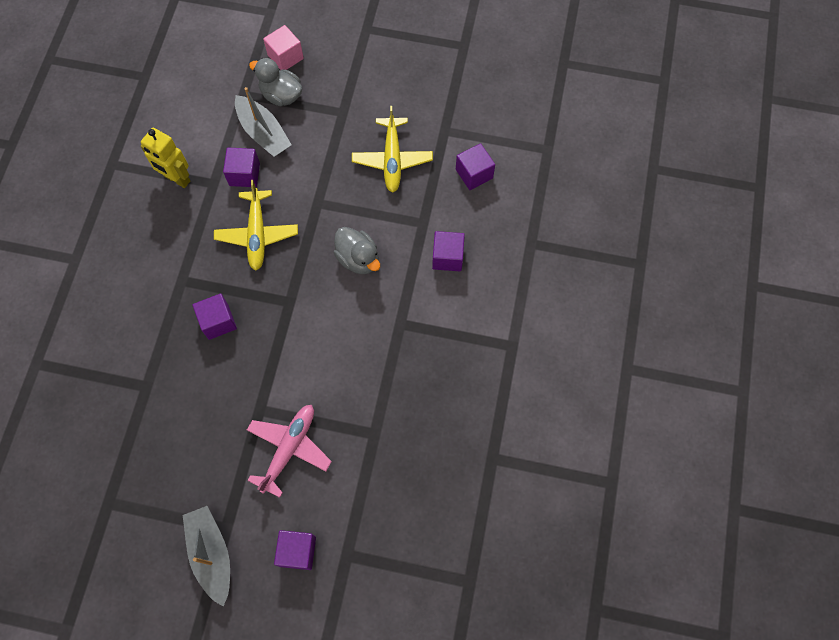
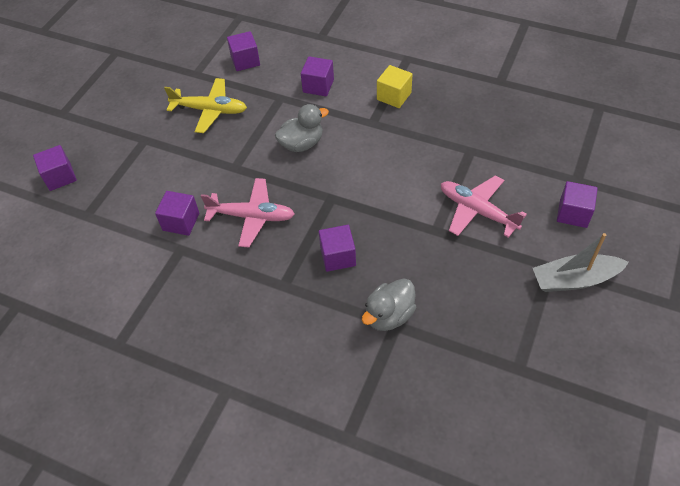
camera: 75 degrees left, 15 degrees down
yellow robot [141,128,190,188] -> none
yellow plane [214,180,298,270] -> pink plane [201,178,295,247]
grey boat [235,87,292,157] -> none
grey duck [249,58,302,106] -> grey duck moved to [362,278,416,331]
pink cube [263,25,304,70] -> purple cube [33,145,77,191]
none -> yellow cube [377,65,413,108]

